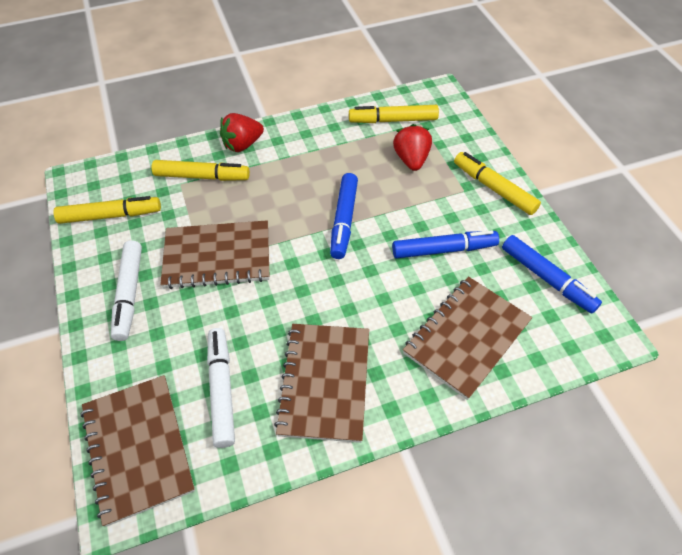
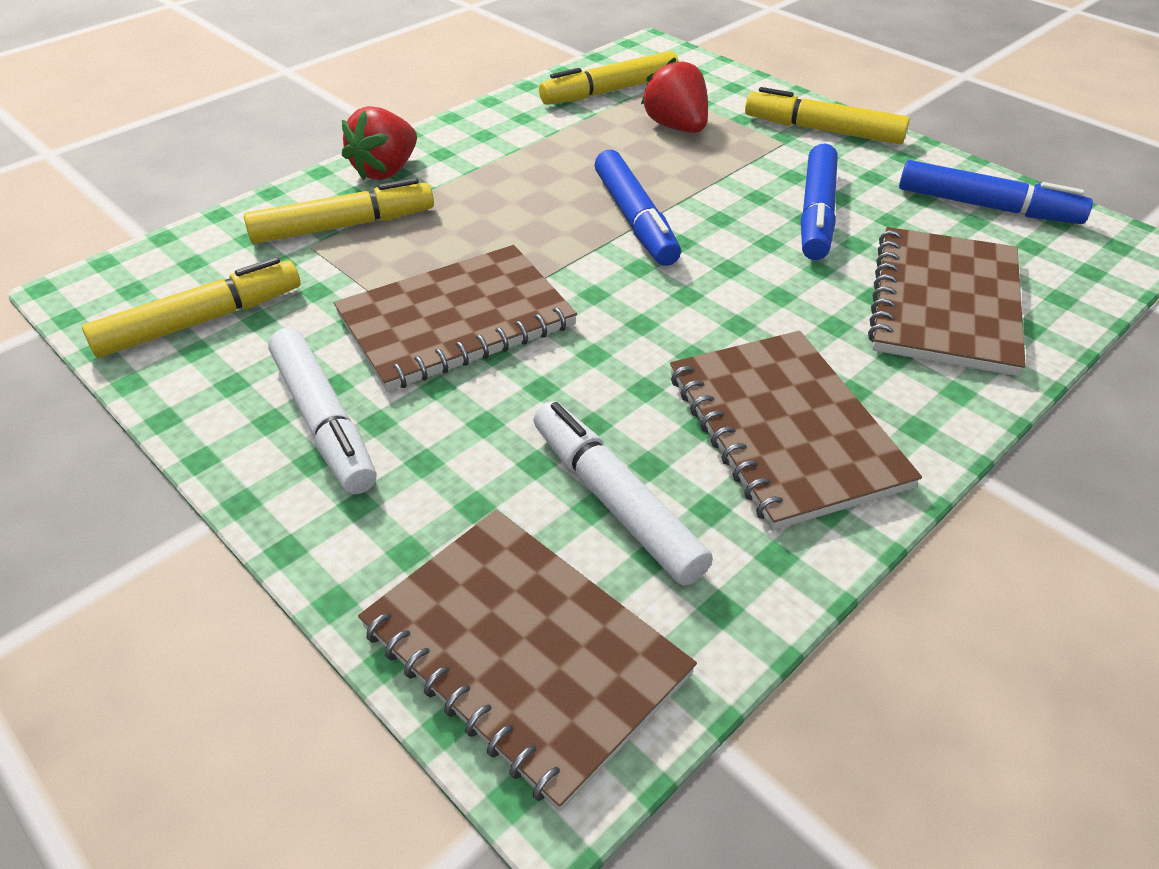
camera: 25 degrees left, 10 degrees down
blue marker [392,230,499,259] -> blue marker turned 135 degrees clockwise [801,144,838,260]

